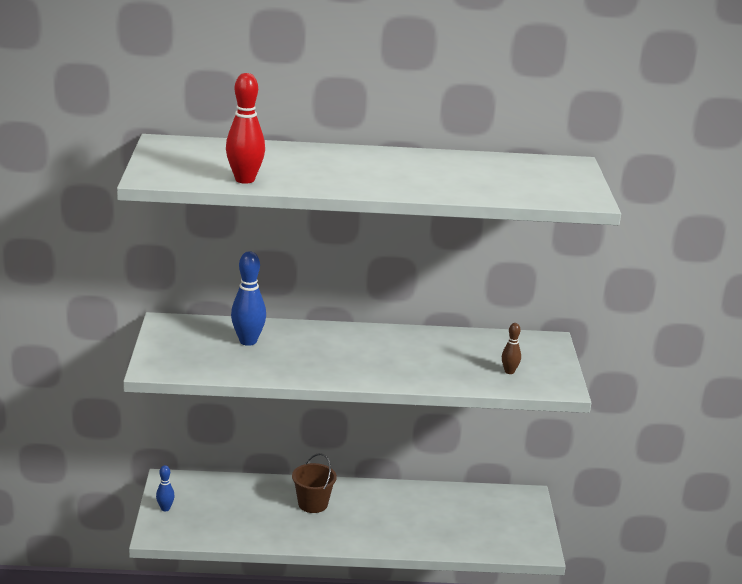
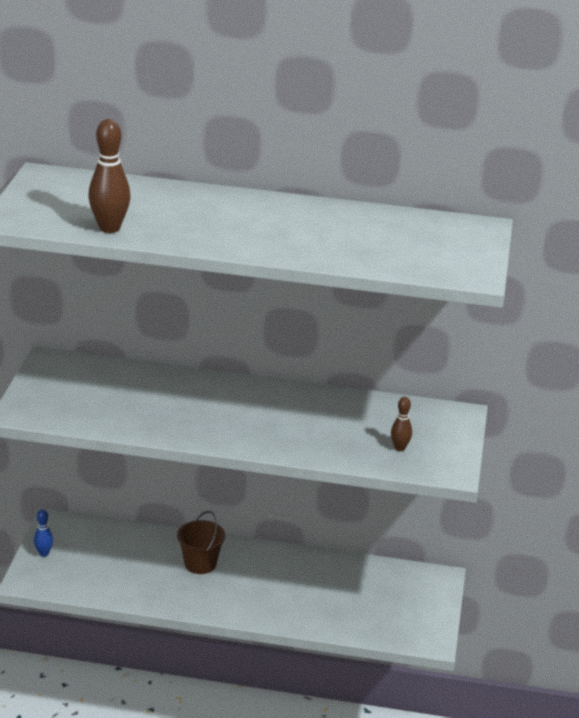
camera: 10 degrees right, 5 degrees up
red bowling pin [226,73,265,184] -> brown bowling pin [88,119,131,233]
blue bowling pin [231,251,266,346] -> none

